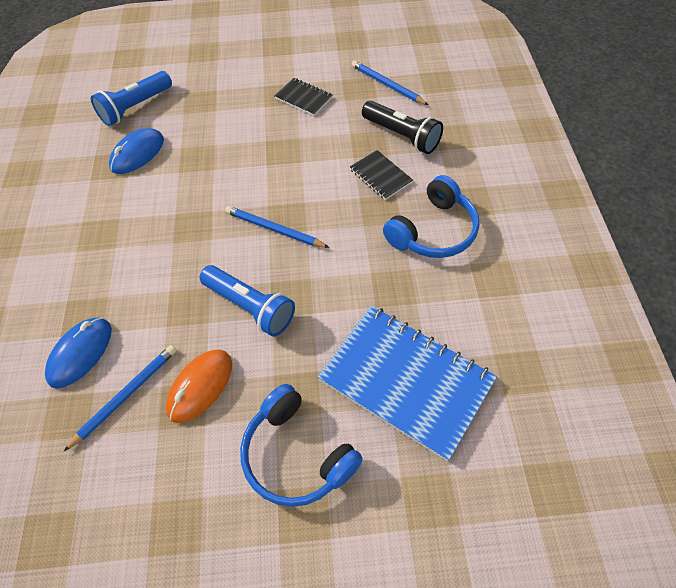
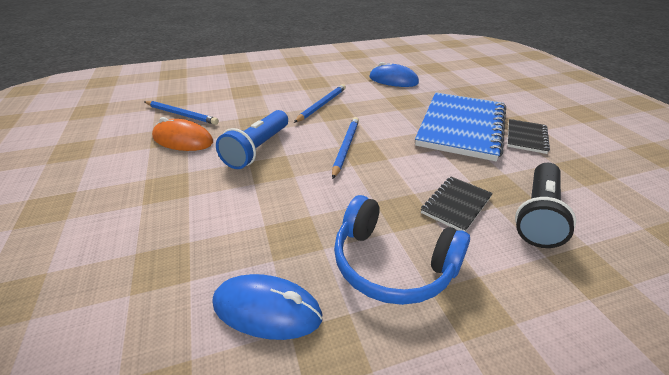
camera: 75 degrees right, 20 degrees down
blue mouse [45,317,112,389] -> blue mouse moved to [213,274,322,340]
blue flashlight [91,71,172,126] -> none
blue headphones [240,384,363,507] -> none
blue notebook [318,306,497,461] -> blue notebook moved to [415,92,506,161]
blue pencil [351,60,428,105] -> blue pencil moved to [294,84,346,123]

